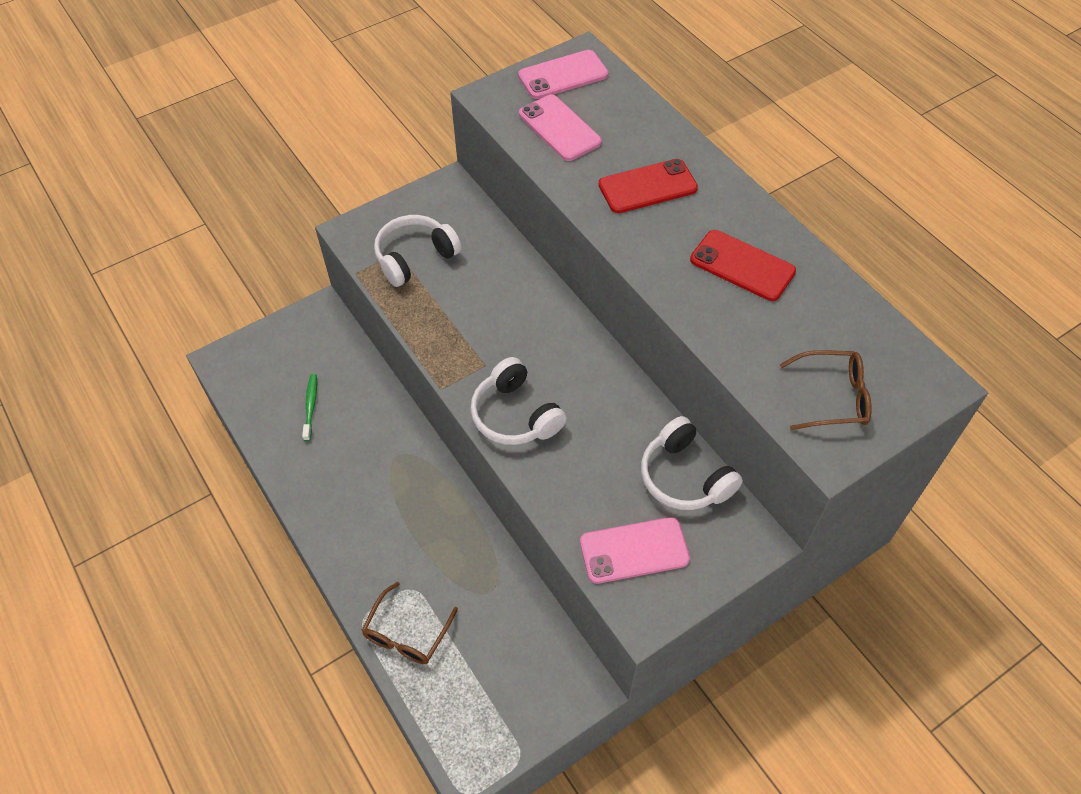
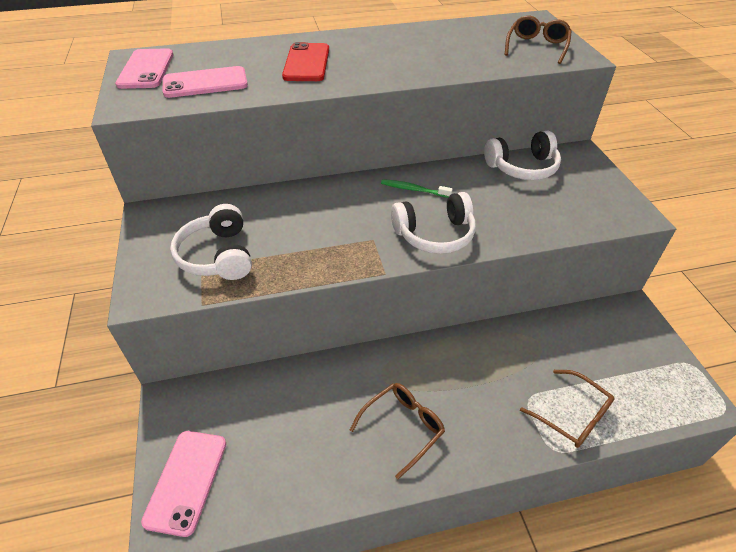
camera: 70 degrees left, 10 degrees down
green toothbrush [302,374,317,441] -> green toothbrush moved to [381,179,453,198]
pink phone [580,517,690,584] -> pink phone moved to [141,431,226,537]
red phone [690,230,796,301] -> none
none -> brown glasses [350,383,445,479]

